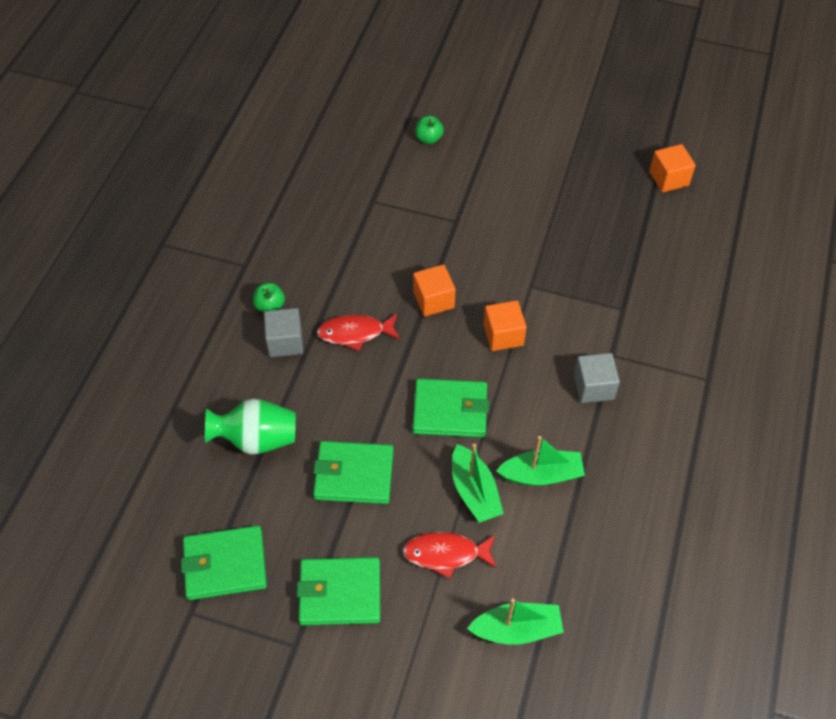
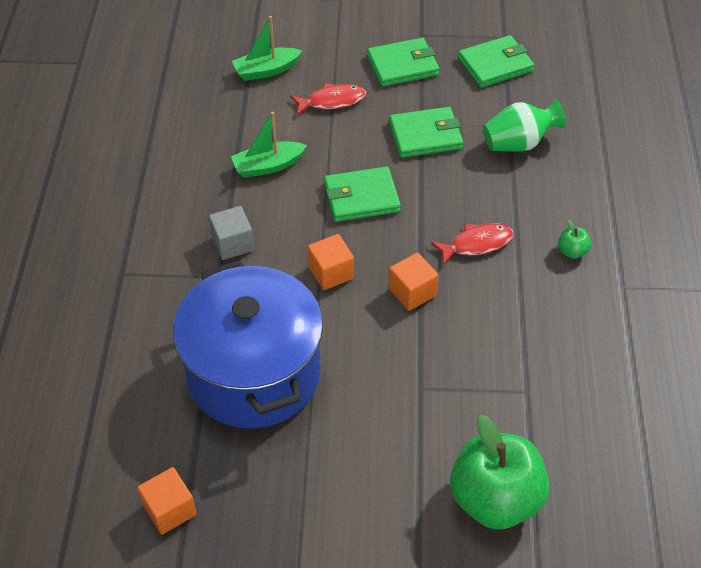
camera: 165 degrees right, 5 degrees down
grey cube [264,308,303,357] -> none
green apple [415,116,444,144] -> green apple [450,415,550,530], size x2.50
green boat [452,444,504,523] -> none
none -> blue pot [173,261,323,429]

